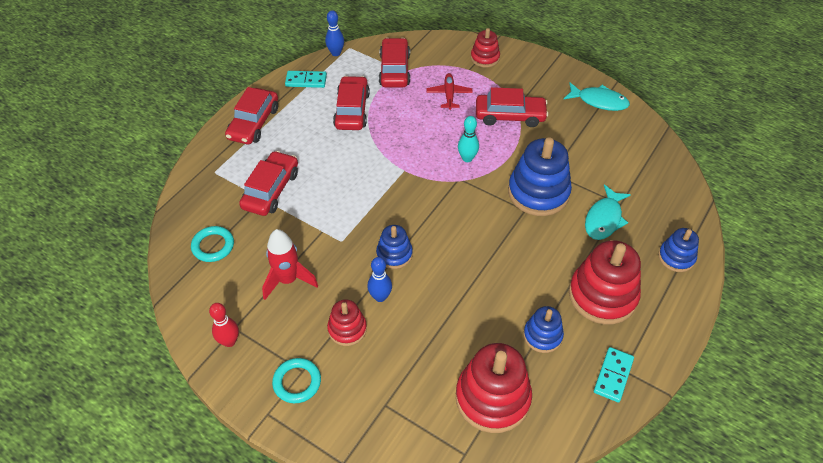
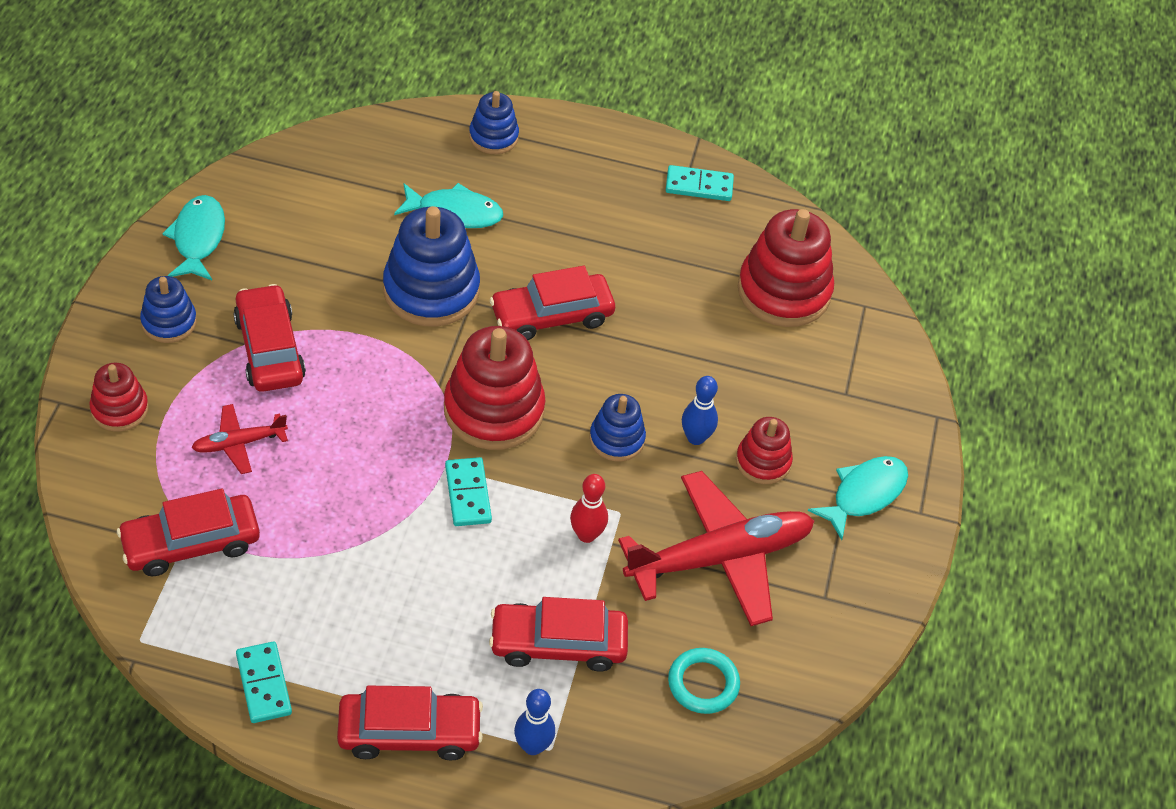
camera: 115 degrees left, 0 degrees up
red bowling pin [209,303,239,347] -> red bowling pin moved to [570,474,608,543]
red rocket [262,229,318,300] -> red plane [618,471,814,626]
turquoise ring [272,358,321,403] -> turquoise fish [808,456,908,540]
blue bowling pin [325,10,344,56] -> blue bowling pin moved to [514,689,555,755]
red car [333,76,370,130] -> red car moved to [490,266,615,340]
turquoise bowling pin [458,116,479,162] -> none
blue stacking toy [523,306,564,353] -> blue stacking toy moved to [140,276,197,343]
red stacking toy [569,240,641,324] -> red stacking toy moved to [444,326,545,450]
none -> turquoise domino [445,457,492,526]

